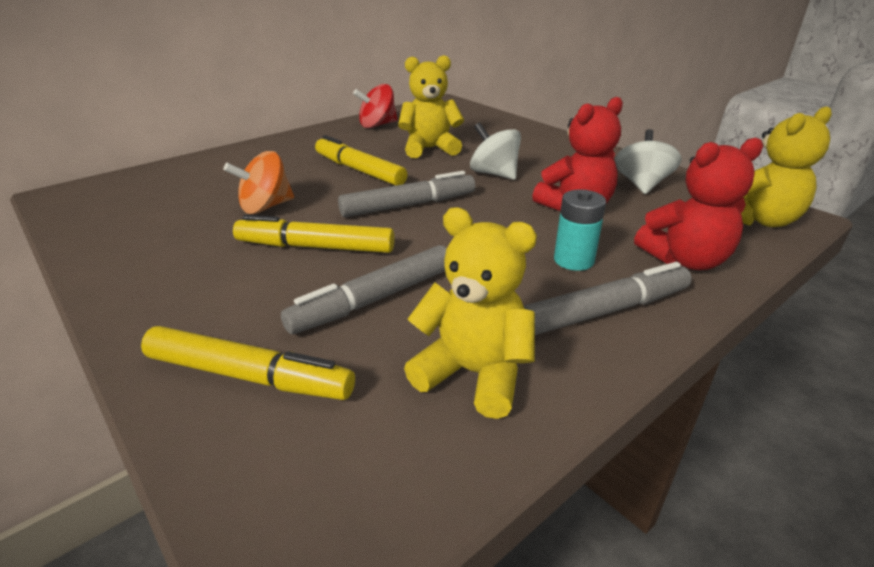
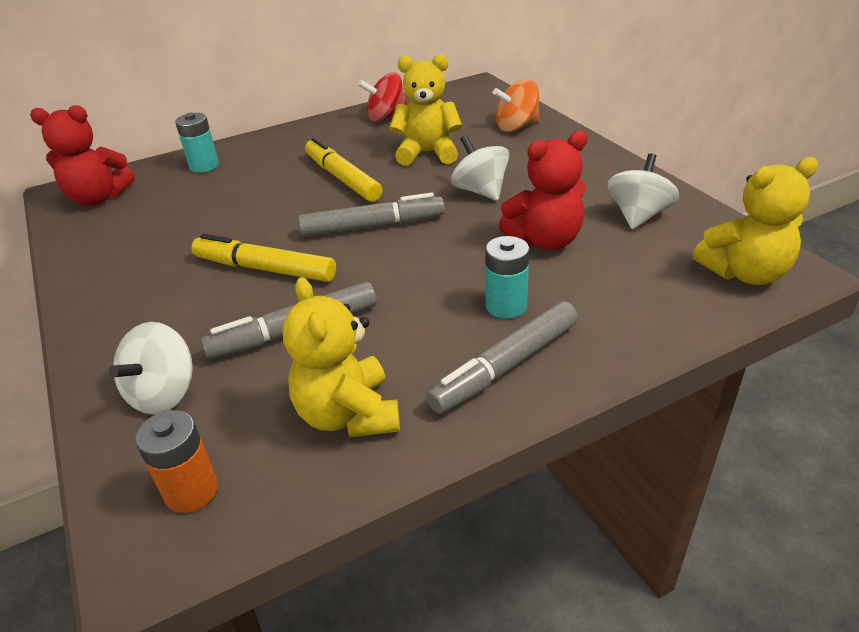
camera: 15 degrees right, 5 degrees up
yellow marker [141,326,355,400] -> white spinning top [109,322,193,415]
orange spinning top [223,151,294,214] -> orange spinning top moved to [493,79,540,132]
yellow teddy bear [404,207,537,419] -> yellow teddy bear turned 150 degrees counterclockwise [282,277,400,437]
grey marker [524,262,692,335] -> grey marker turned 150 degrees clockwise [426,301,578,414]
red teddy bear [634,138,763,270] -> red teddy bear moved to [30,105,135,206]
none -> orange battery [135,410,218,513]
none -> turquoise battery [175,112,219,173]

